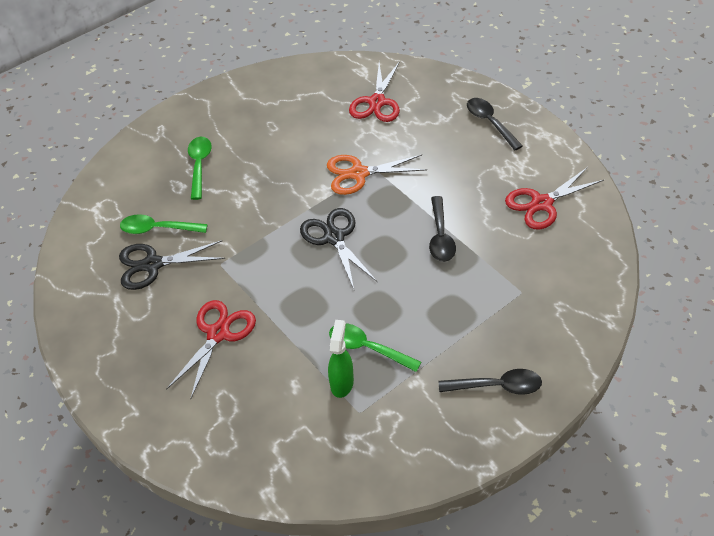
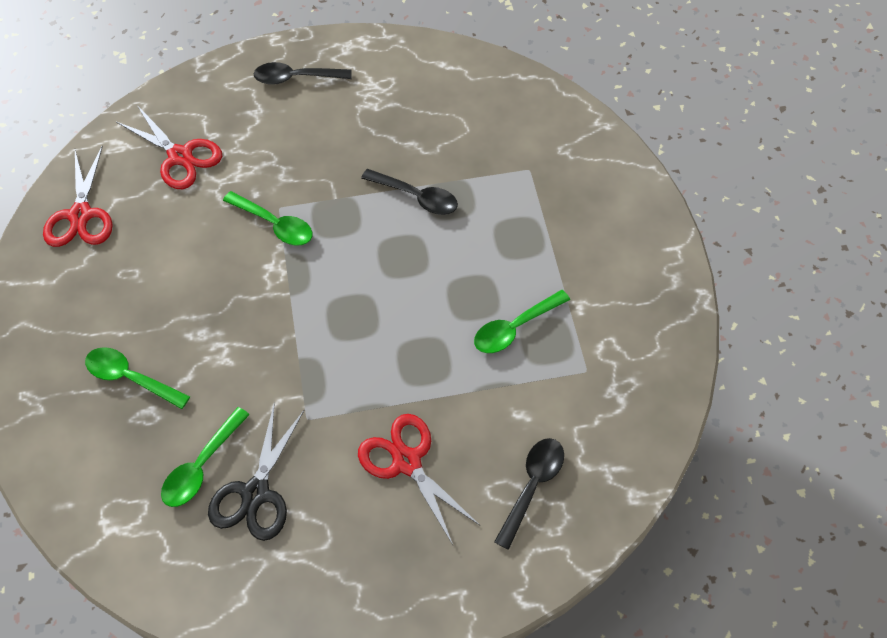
camera: 65 degrees left, 10 degrees up
black scissors [300,208,377,289] -> none
orange scissors [327,155,427,195] -> green spoon [223,191,313,246]
green spray bottle [328,320,354,398] -> none
black spoon [439,369,542,395] -> black spoon moved to [494,438,564,550]
red scissors [505,167,604,230] -> red scissors moved to [43,145,113,247]

